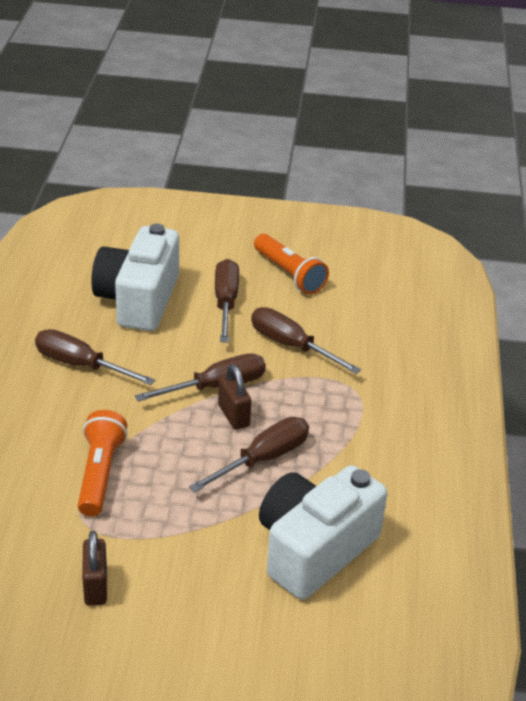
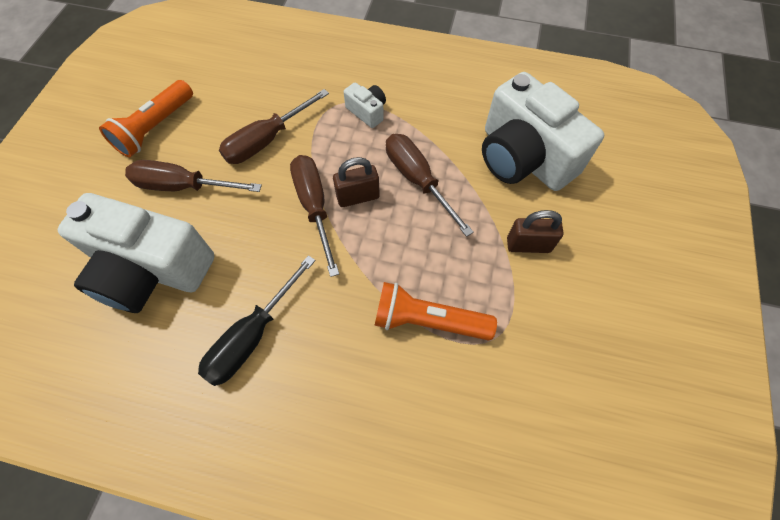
camera: 80 degrees left, 25 degrees up
brown screwdriver [35,329,155,385] -> black screwdriver [198,255,316,386]
brown padlock [82,531,107,606] -> brown padlock moved to [507,210,563,253]
orange flashlight [254,234,329,294] -> orange flashlight turned 150 degrees clockwise [99,80,193,157]
none -> white camera [344,82,386,128]

